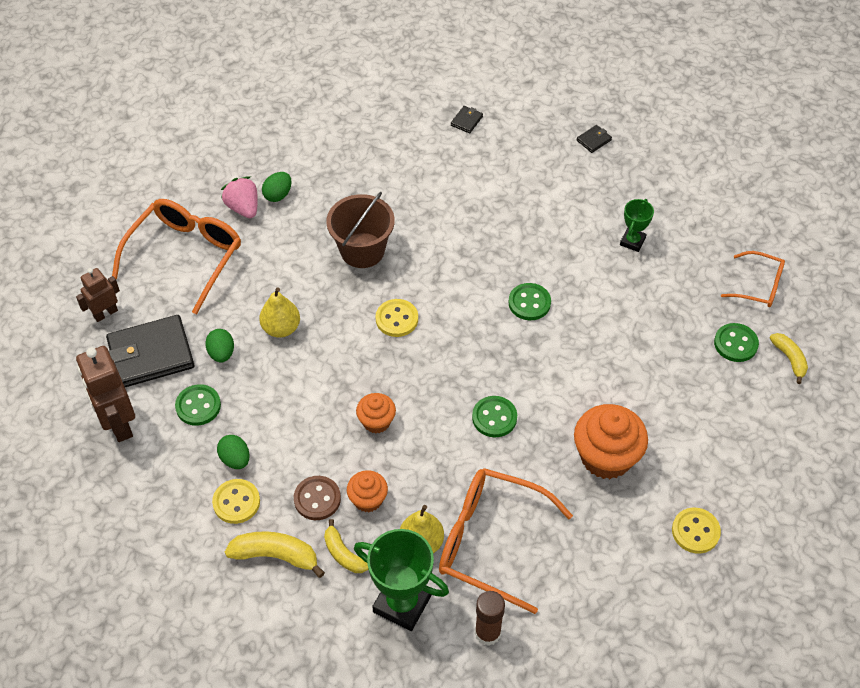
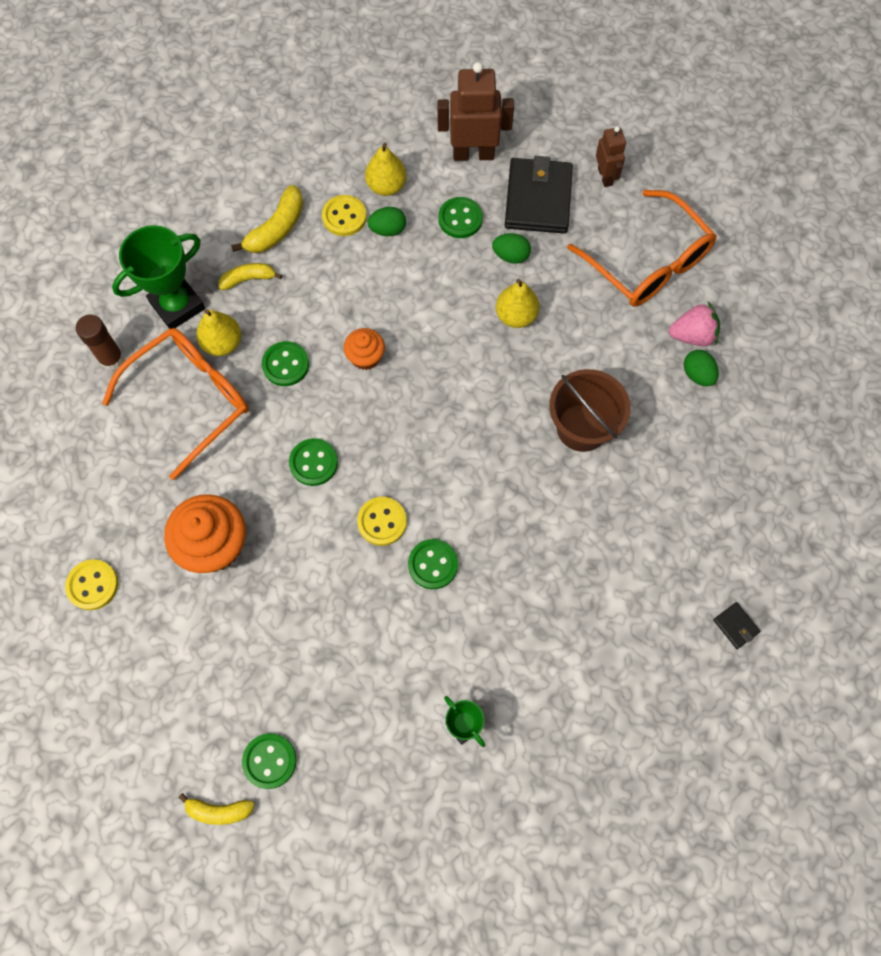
camera: 115 degrees right, 15 degrees up
brown button [294,476,341,520] -> none
orange cupcake [347,470,388,512] -> none
yellow button [376,299,418,337] -> yellow button moved to [357,497,407,546]
black wallet [577,125,612,153] -> none
orange glasses [721,251,785,307] -> none
none -> green button [262,341,309,386]
none -> yellow pear [365,143,407,196]

